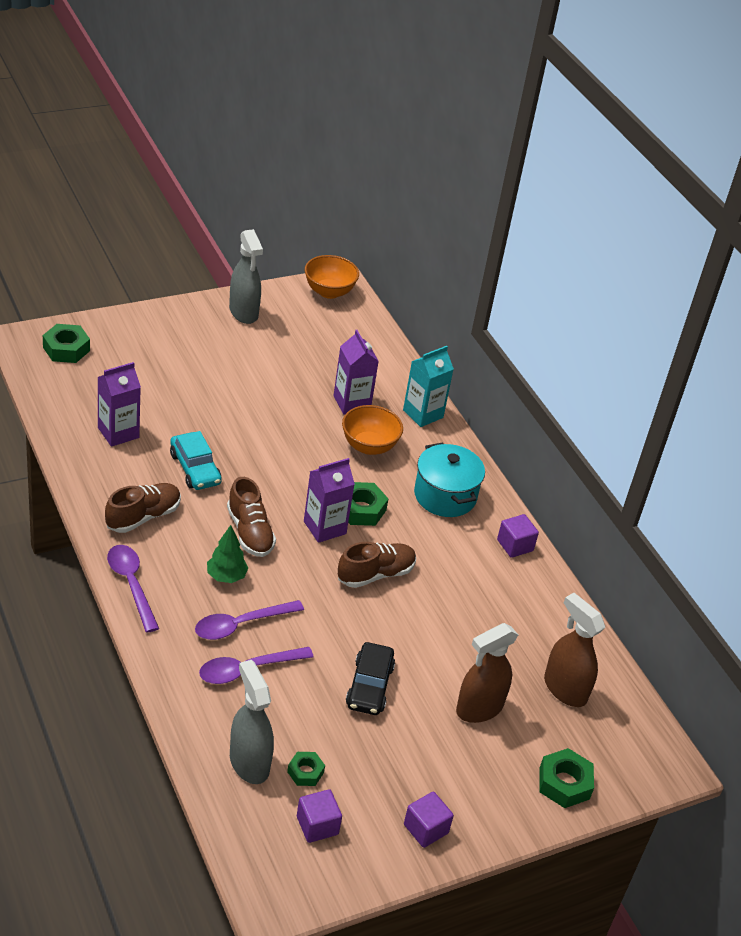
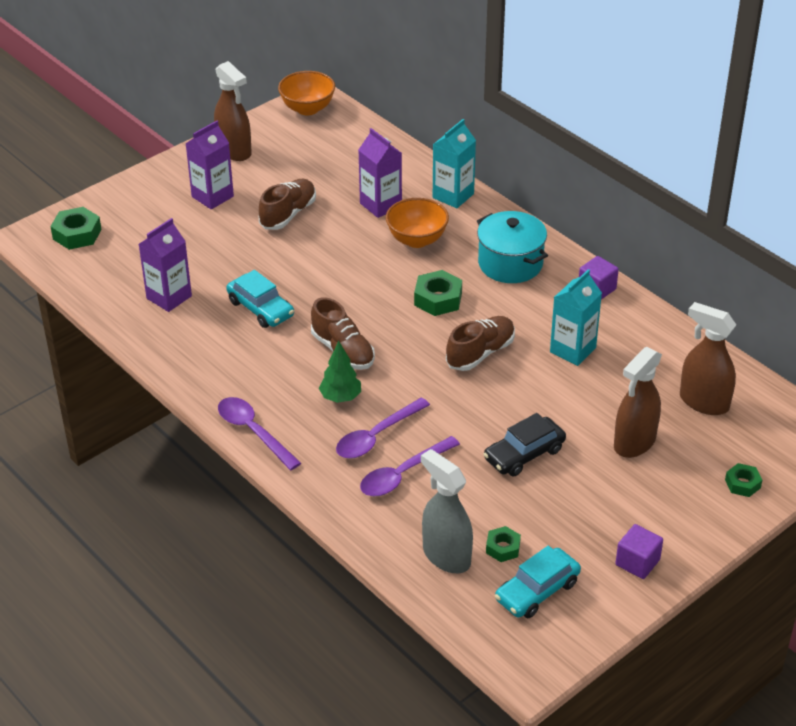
camera: 10 degrees left, 0 degrees up
brown shoe [105,483,181,533] -> brown shoe moved to [259,179,316,230]
grey spray bottle [229,229,263,324] -> brown spray bottle [214,61,252,161]
purple cube [297,789,342,843] -> turquoise car [495,546,581,618]
purple carton [304,458,355,543] -> purple carton moved to [185,121,234,209]
black car [346,642,395,715] -> black car turned 60 degrees clockwise [483,413,566,477]
green nut [539,748,594,808] -> green nut [725,463,762,497], size x0.62
none -> turquoise carton [550,269,602,366]

